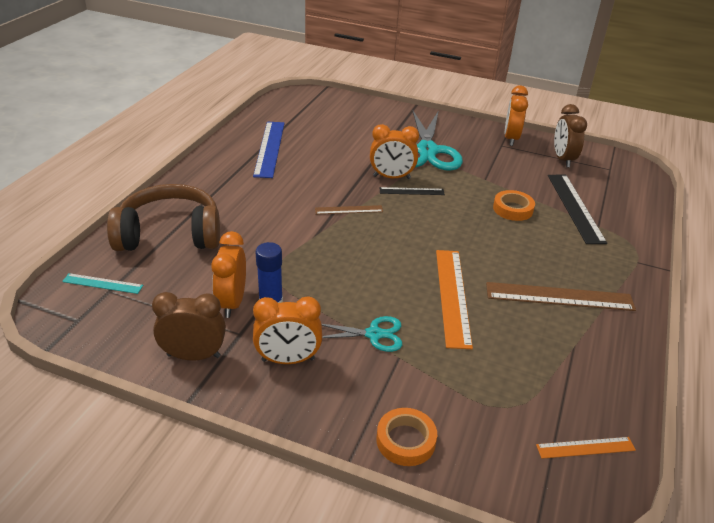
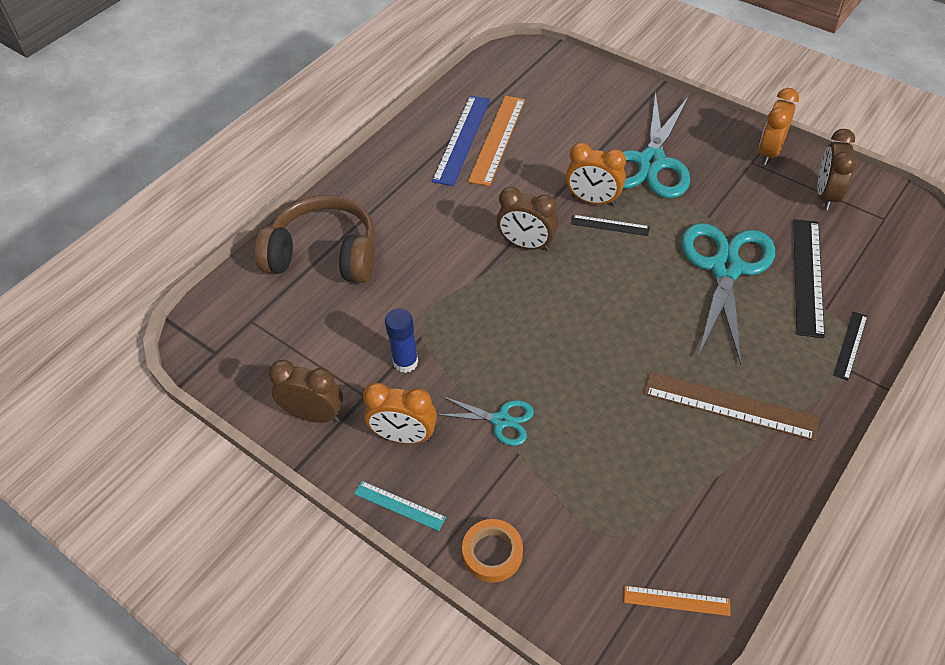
camera: 20 degrees right, 15 degrees up
turquoise ruler [62,273,143,294] -> turquoise ruler moved to [354,481,446,531]
orange clock [211,231,246,318] -> none
brown ruler [315,205,383,214] -> brown clock [497,187,558,251]
orange ruler [436,250,473,349] -> orange ruler moved to [468,96,525,186]
orange tape [493,190,535,221] -> turquoise scissors [681,223,775,365]
none -> black ruler [833,311,868,381]

